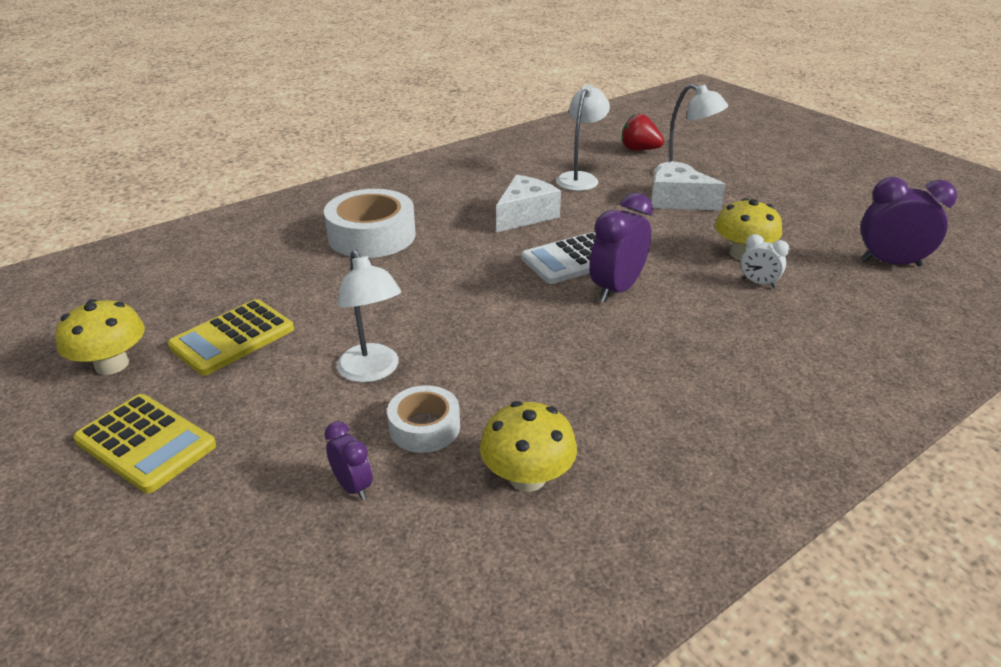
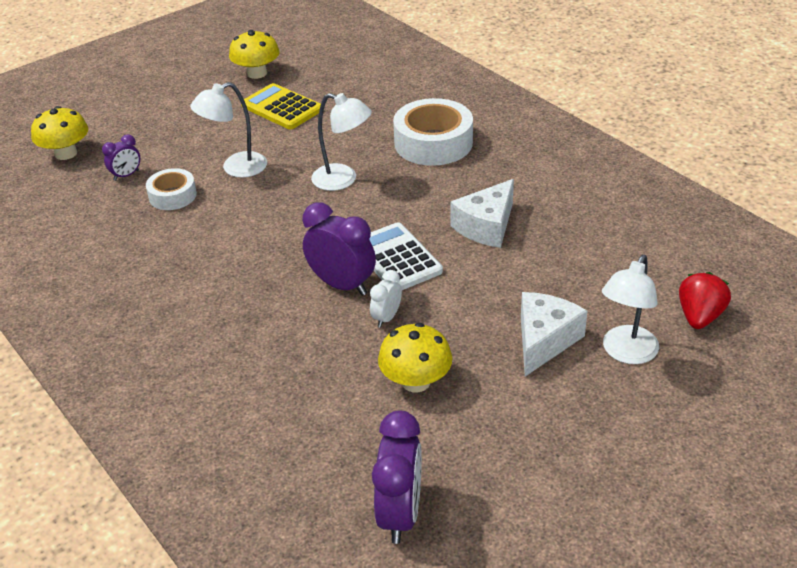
camera: 90 degrees right, 5 degrees up
yellow calculator [73,394,216,493] -> none
yellow mushroom [480,401,577,492] -> yellow mushroom moved to [31,106,88,160]
white cheese [496,175,561,233] -> white cheese turned 90 degrees clockwise [450,179,514,248]
white lamp [556,84,610,191] -> white lamp moved to [311,93,372,191]
white clock [741,234,790,288] -> white clock moved to [370,270,402,328]

